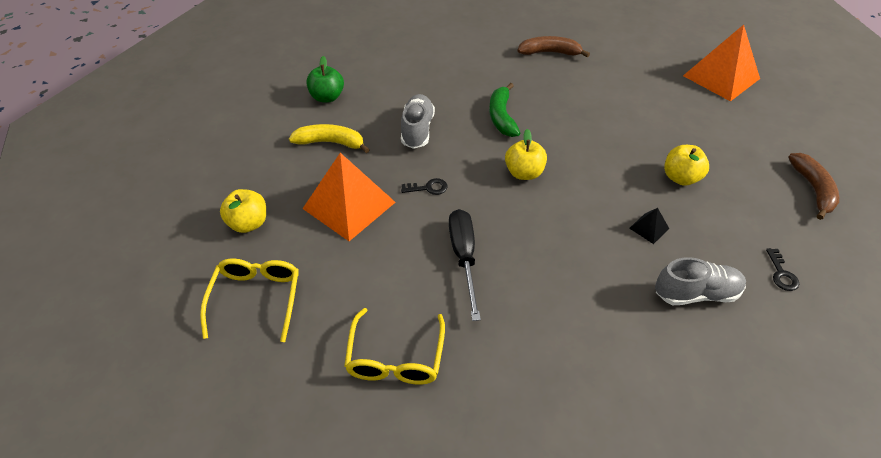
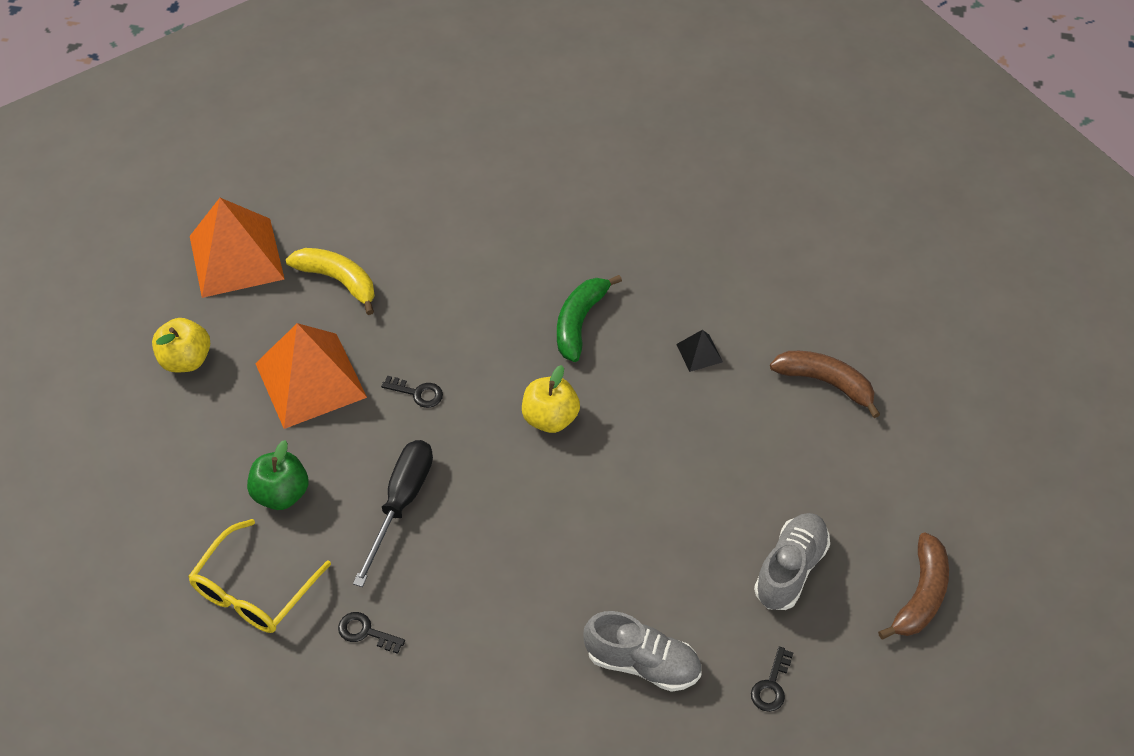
camera: 25 degrees right, 5 degrees up
yellow glasses [200,258,299,342] -> none
green apple [306,56,344,102] -> green apple moved to [247,440,308,510]
grey shoe [401,94,435,149] -> grey shoe moved to [754,513,830,610]
brown banana [517,36,590,57] -> brown banana moved to [770,351,880,418]
black pyramid [629,208,669,244] -> black pyramid moved to [676,330,723,372]
yellow apple [664,145,709,186] -> none
orange pyramid [683,25,760,101] -> orange pyramid moved to [190,198,285,298]
none -> black key [338,612,405,654]

